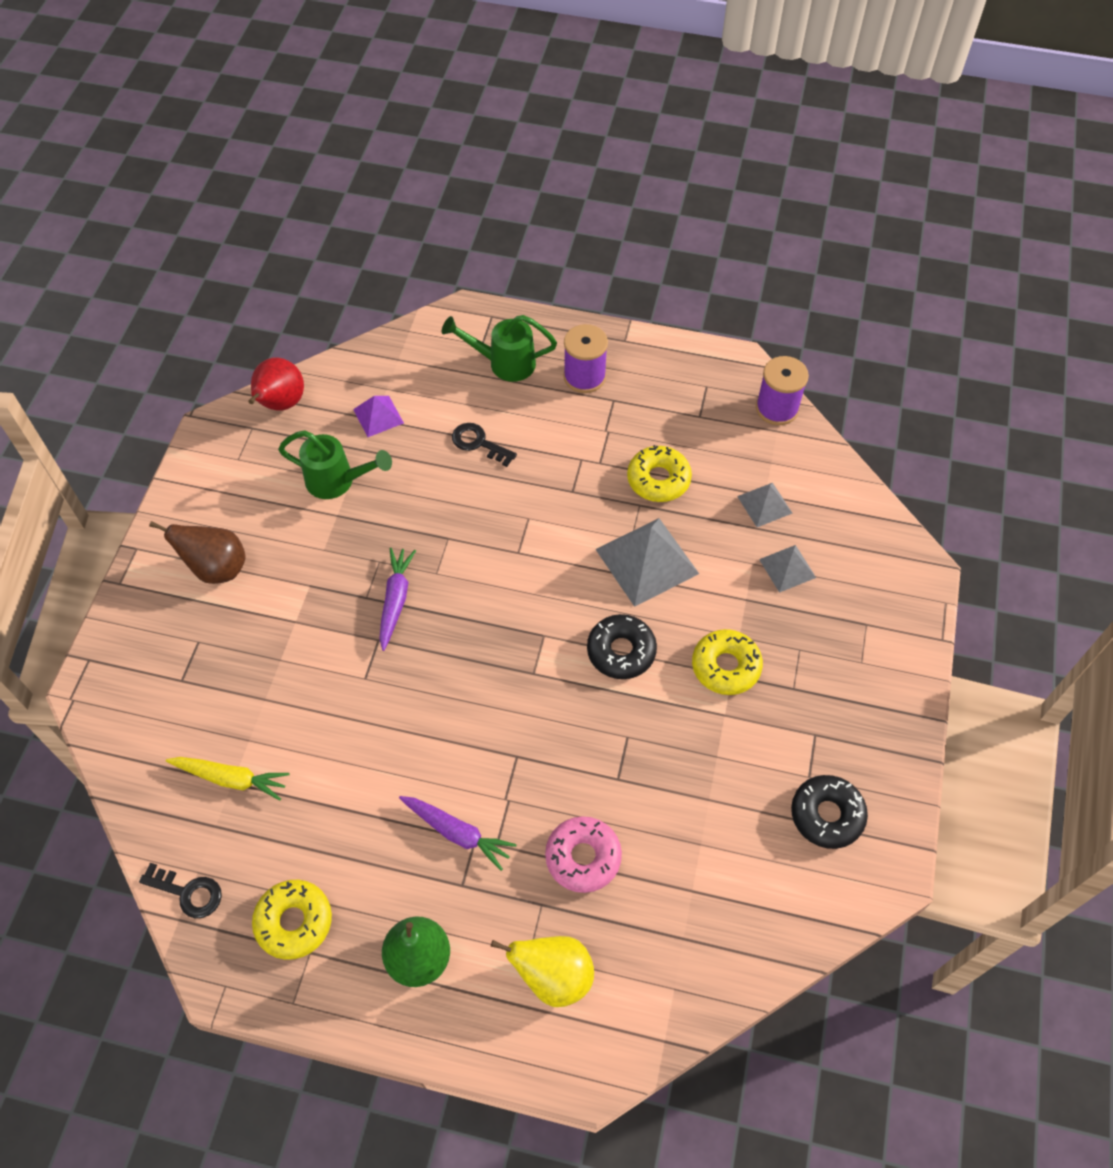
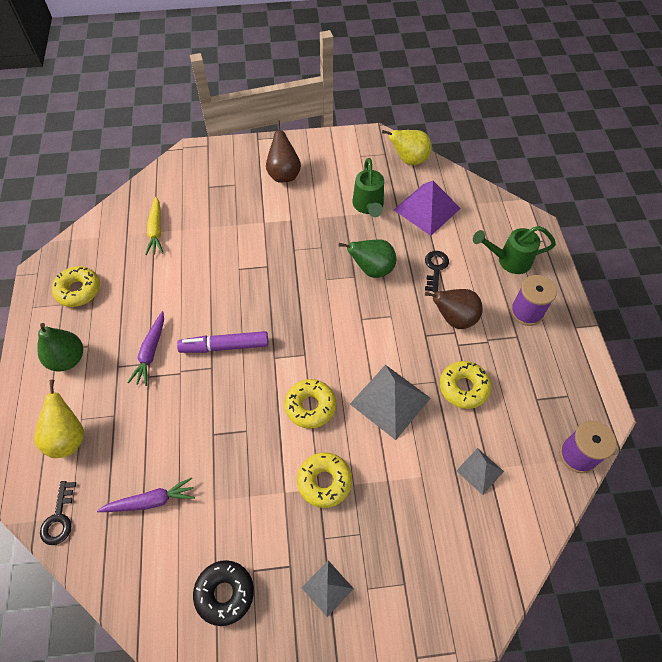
camera: 70 degrees right, 0 degrees up
black key [139,863,222,918] -> black key moved to [40,481,76,545]
red pear [248,357,304,411] -> yellow pear [382,130,432,165]
purple pyramid [353,396,404,437] -> purple pyramid [394,181,461,236], size x1.81
purple carrot [379,548,416,651] -> purple carrot moved to [97,477,195,512]
green watering can [442,315,557,382] -> green watering can turned 75 degrees counterclockwise [473,226,556,274]
pink donut [545,816,622,893] -> none
black donut [587,614,657,679] -> yellow donut [285,379,336,429]
grey pyramid [759,545,816,593] -> grey pyramid moved to [301,561,354,617]
none -> purple marker [177,331,268,353]
none -> green pear [339,239,396,278]
none -> brown pear [425,289,483,329]

